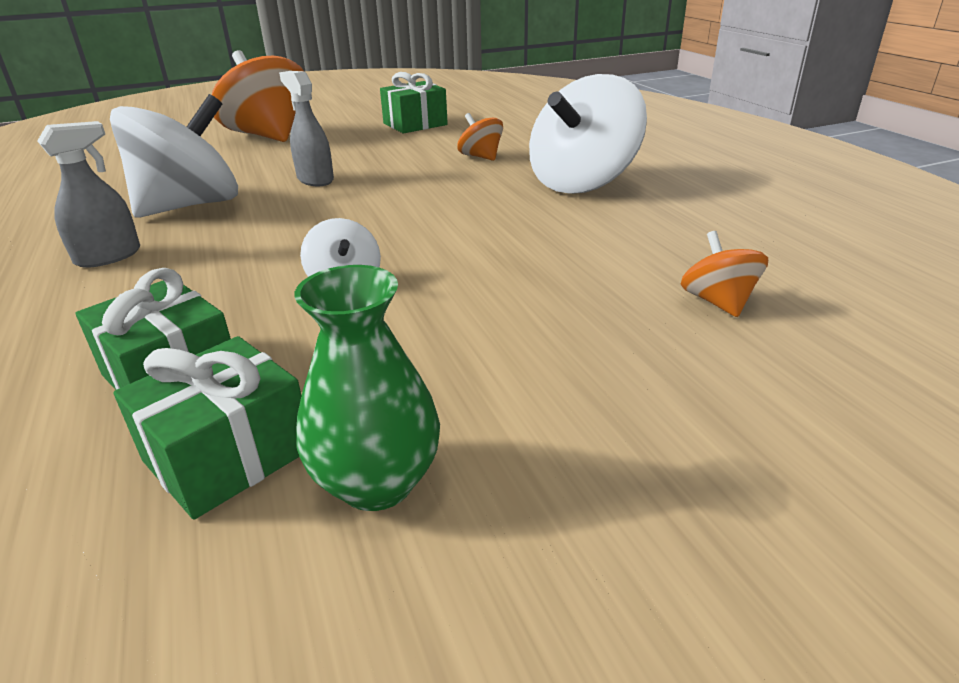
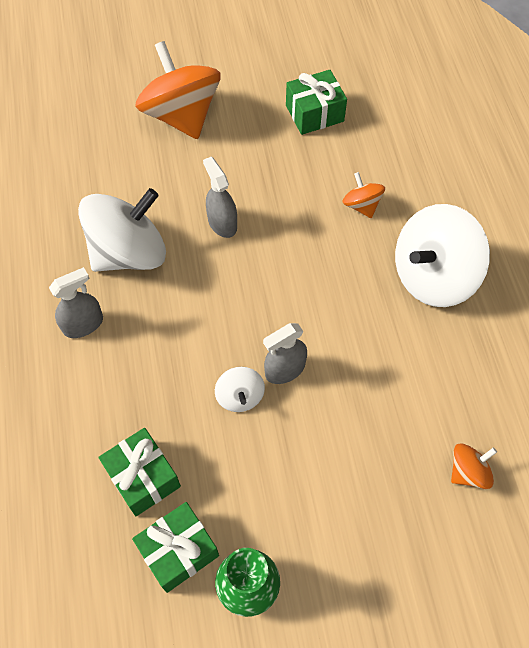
camera: 10 degrees right, 30 degrees up
orange spinning top [681,231,768,317] -> orange spinning top turned 60 degrees clockwise [451,444,497,489]
none -> grey spray bottle [263,323,307,384]

